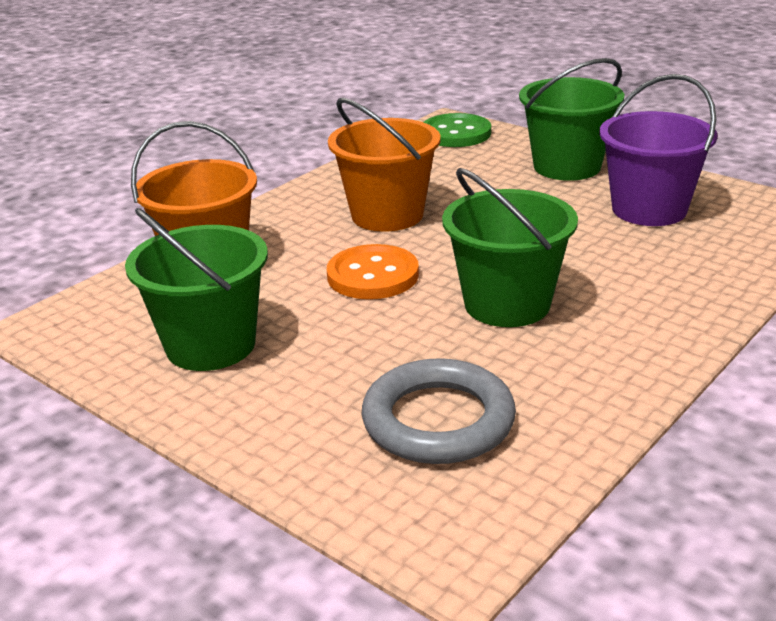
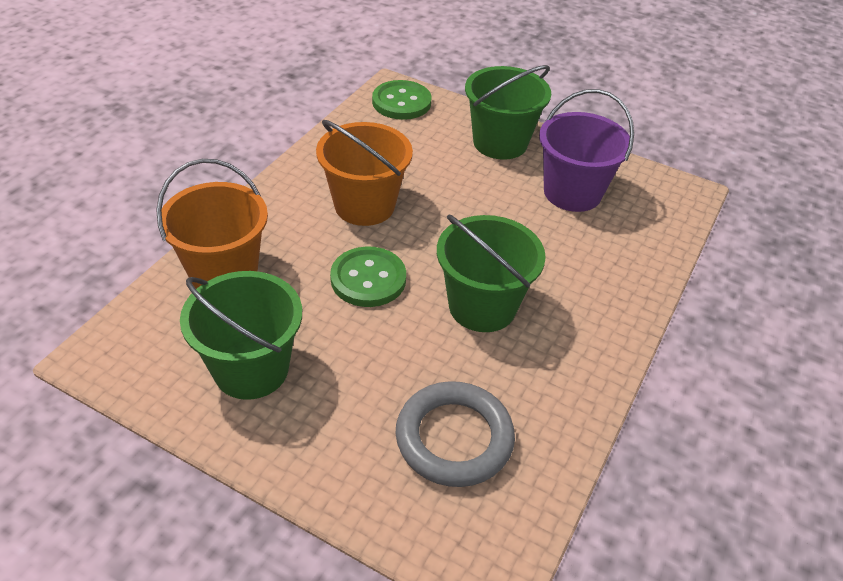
camera: 15 degrees left, 15 degrees up
orange button [327,244,419,299] -> green button [330,246,406,307]

